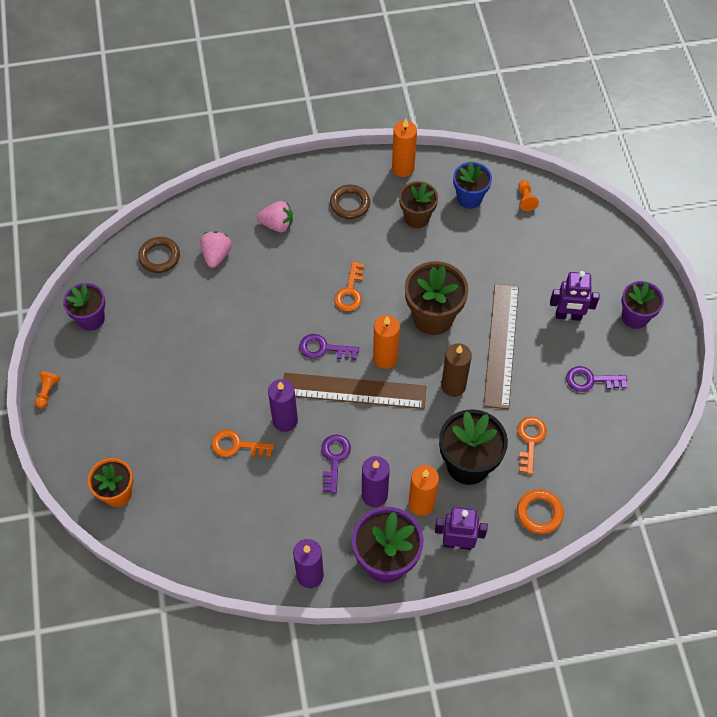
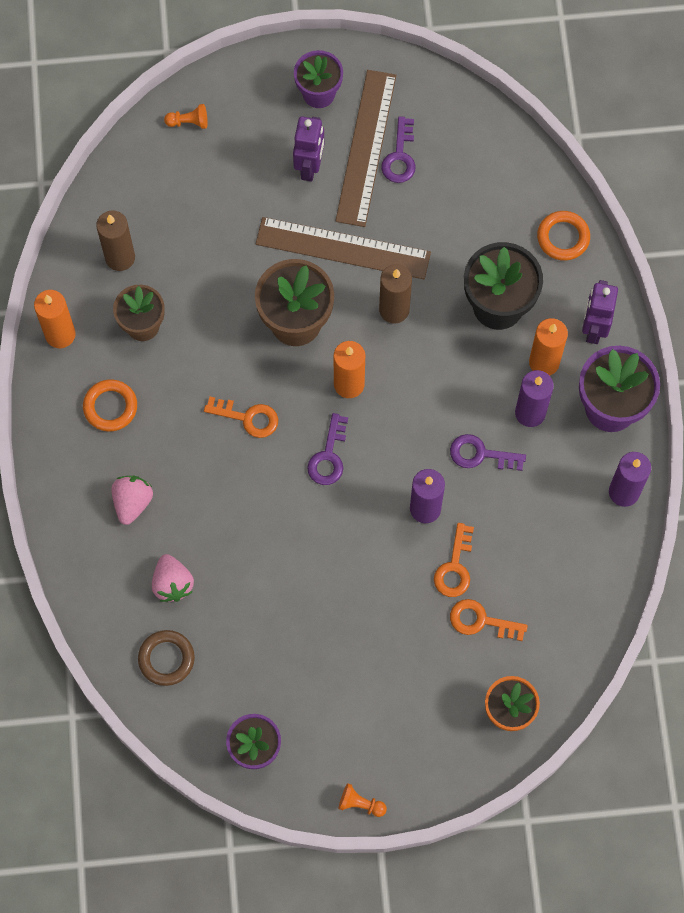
camera: 85 degrees left, 10 degrees up
pink strawberry [200,231,232,268] -> pink strawberry turned 120 degrees counterclockwise [152,554,194,602]
brown ruler [283,373,426,409] -> brown ruler moved to [335,70,396,227]
brown ring [330,185,370,219] -> orange ring [83,379,137,432]
blue flower pot [453,162,492,209] -> brown candle [96,211,135,271]
orange key [517,417,547,475] -> orange key moved to [450,599,528,641]
orange pawn [518,180,539,211] -> orange pawn moved to [164,104,207,129]

